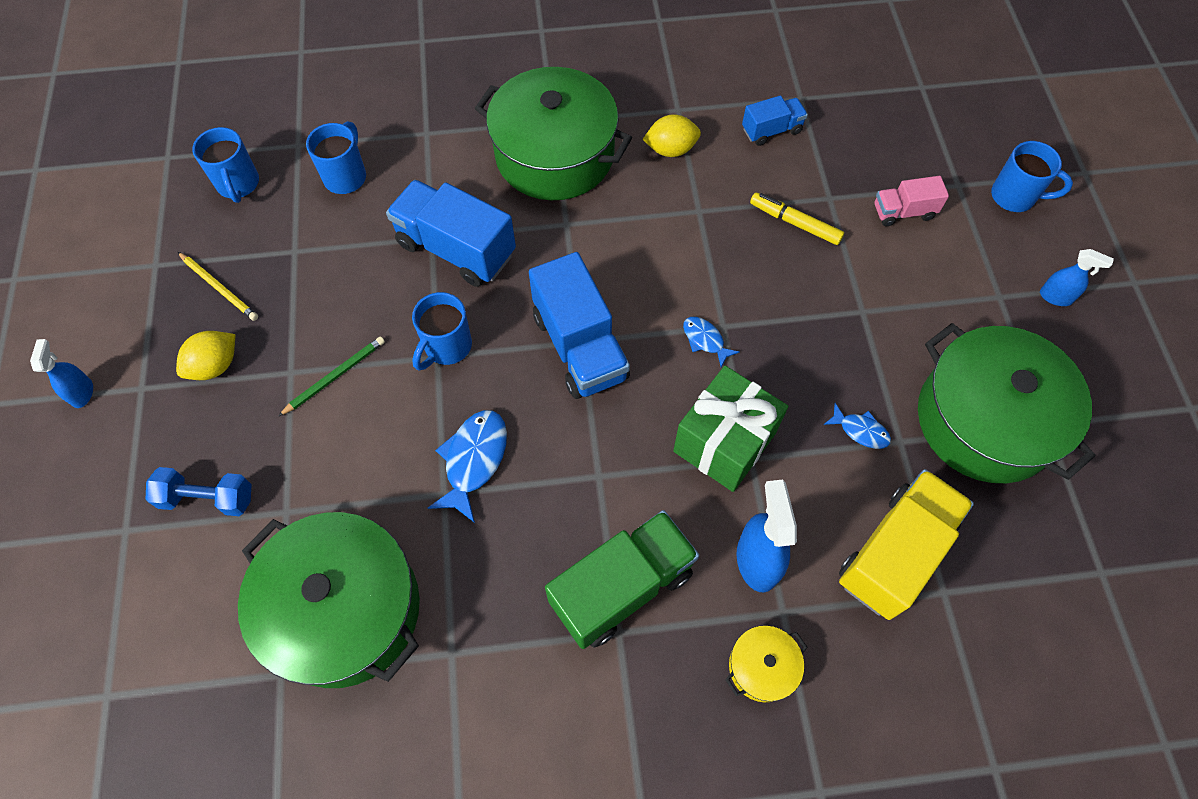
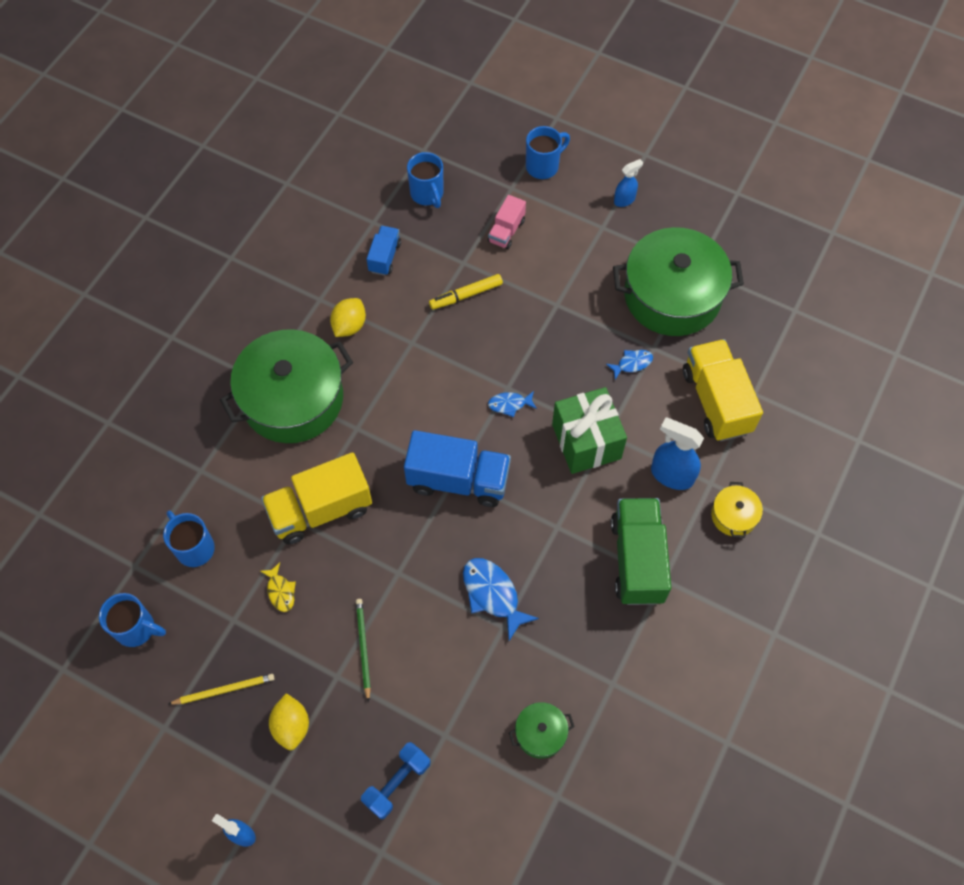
camera: 55 degrees left, 0 degrees up
green pot [238,512,420,688] -> green pot [509,702,575,758], size x0.43
blue truck [386,180,516,287] -> yellow truck [261,452,372,545]
blue mug [412,292,472,371] -> blue mug moved to [407,152,443,208]
none -> yellow fish [260,563,296,612]

